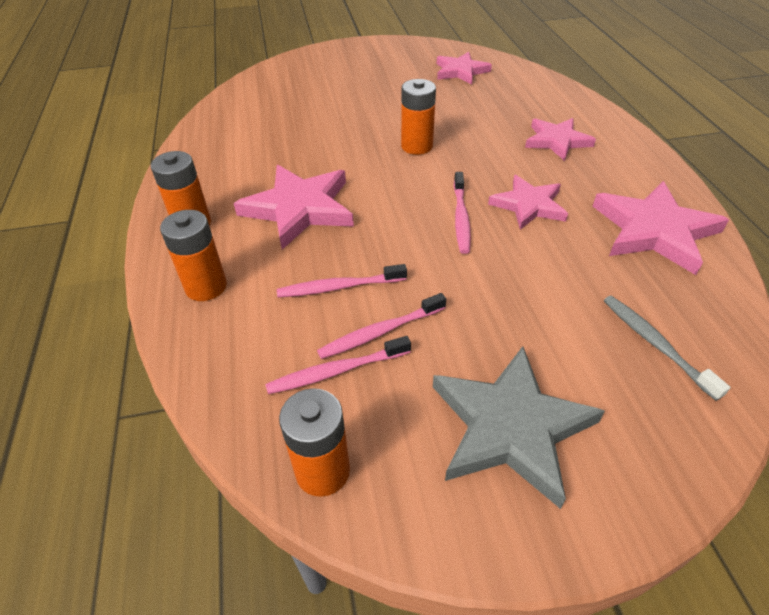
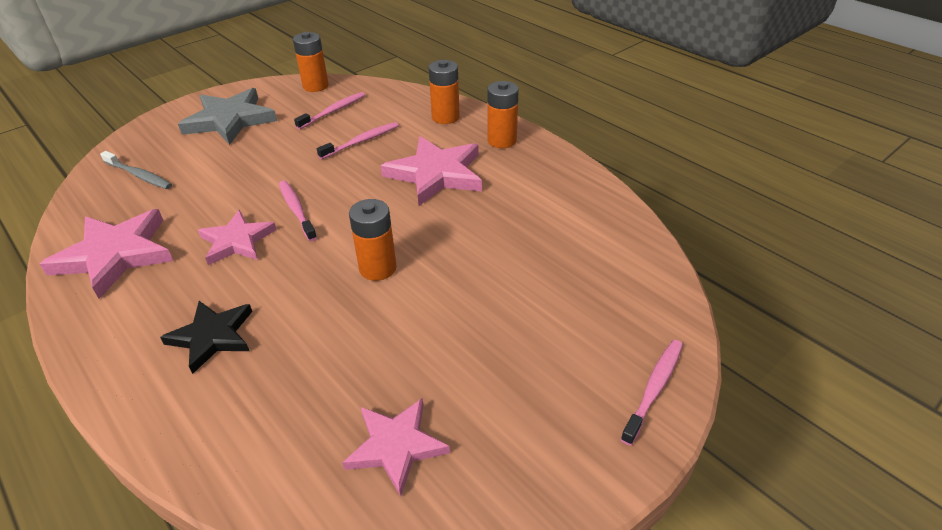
camera: 150 degrees right, 5 degrees down
pink toothbrush [317,293,446,359] -> pink toothbrush moved to [620,340,683,446]
pink star [525,118,596,161] -> black star [160,301,252,374]

